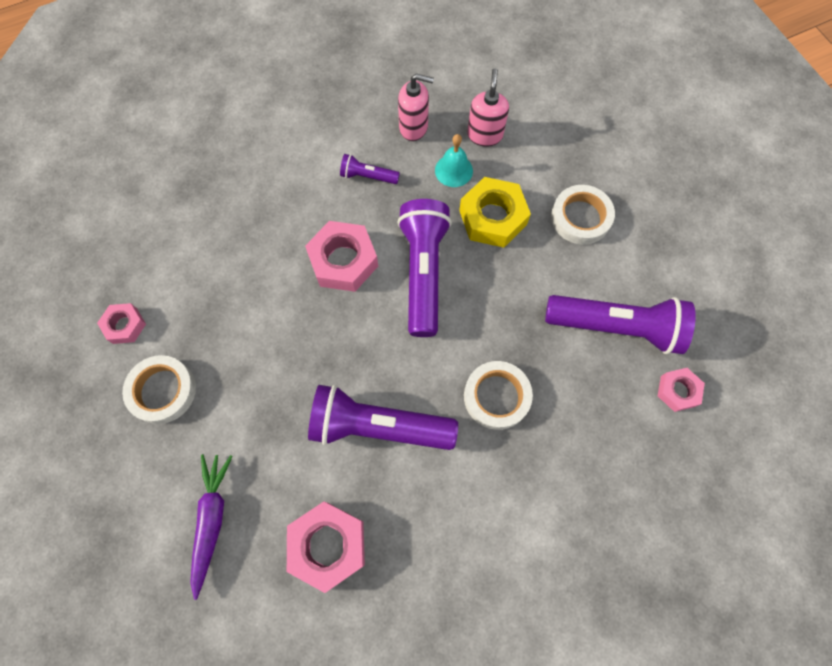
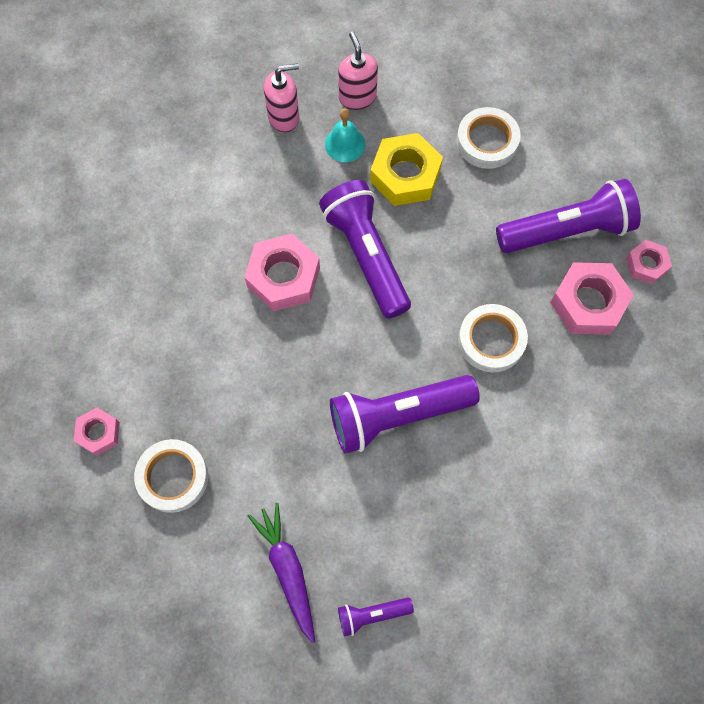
camera: 25 degrees left, 0 degrees up
pink nut [287,502,365,593] -> pink nut moved to [550,262,634,335]
purple flashlight [340,154,400,184] -> purple flashlight moved to [338,597,414,636]

